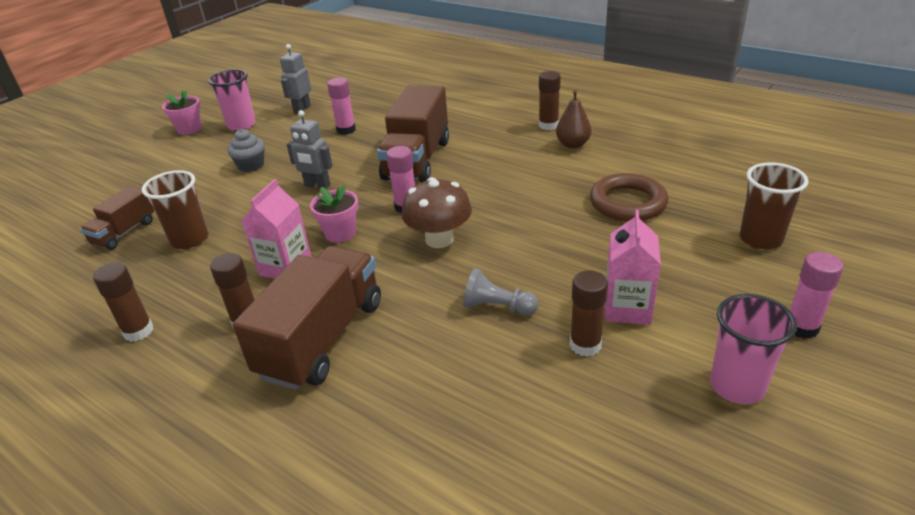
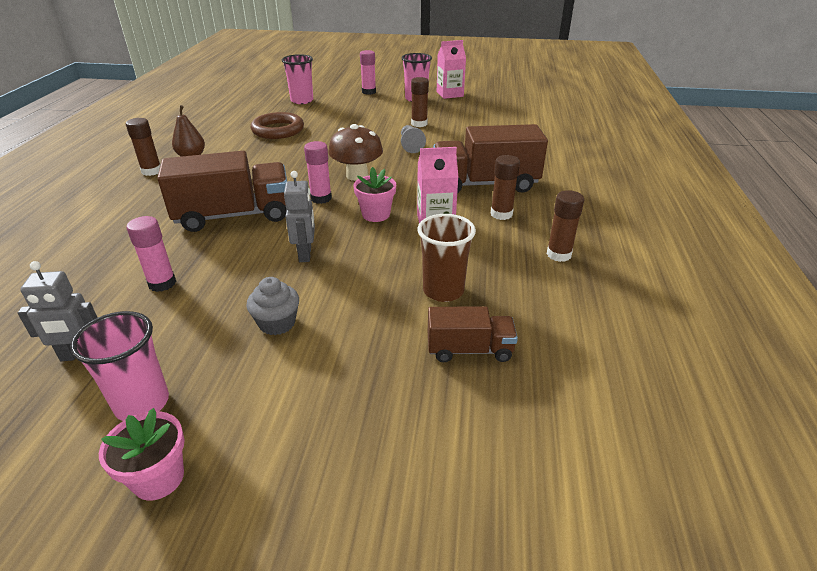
camera: 120 degrees left, 0 degrees up
pink carton [605,210,661,325] -> pink carton moved to [437,40,466,99]
brown cup [740,162,808,250] -> pink cup [282,54,313,104]

